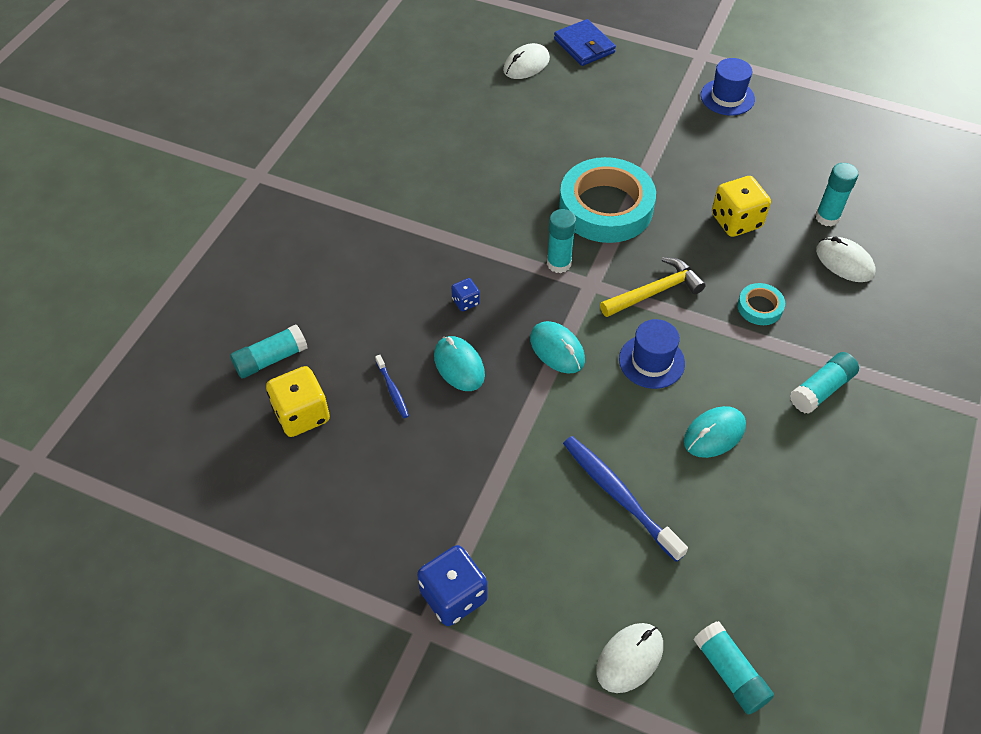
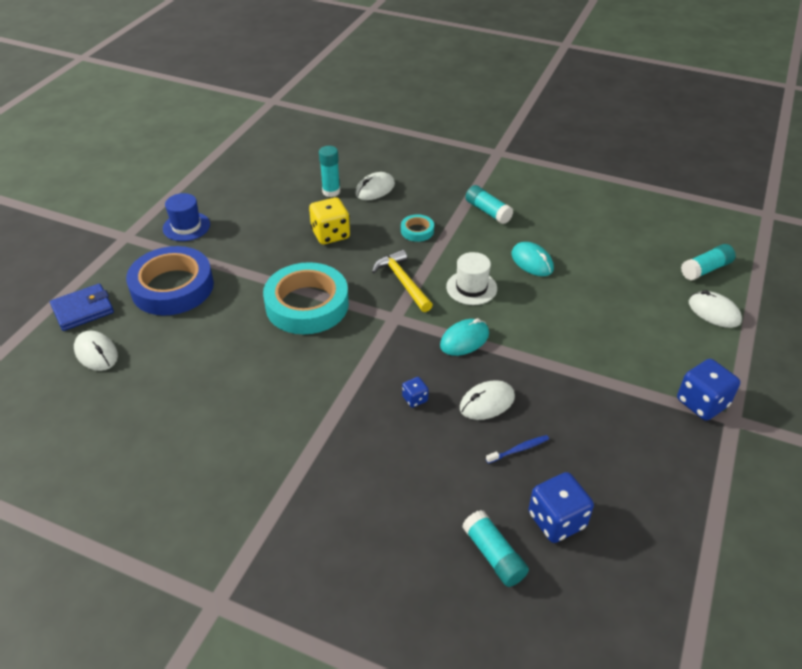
camera: 90 degrees left, 10 degrees down
yellow dice [266,366,330,437] -> blue dice [528,472,594,543]
turquoise mouse [434,336,485,391] -> white mouse [460,380,515,420]
turquoise glue stick [547,209,576,273] -> none
blue toothbrush [563,436,688,562] -> none
blue hat [619,319,685,389] -> white hat [446,252,497,305]
none -> blue tape [126,246,214,316]

